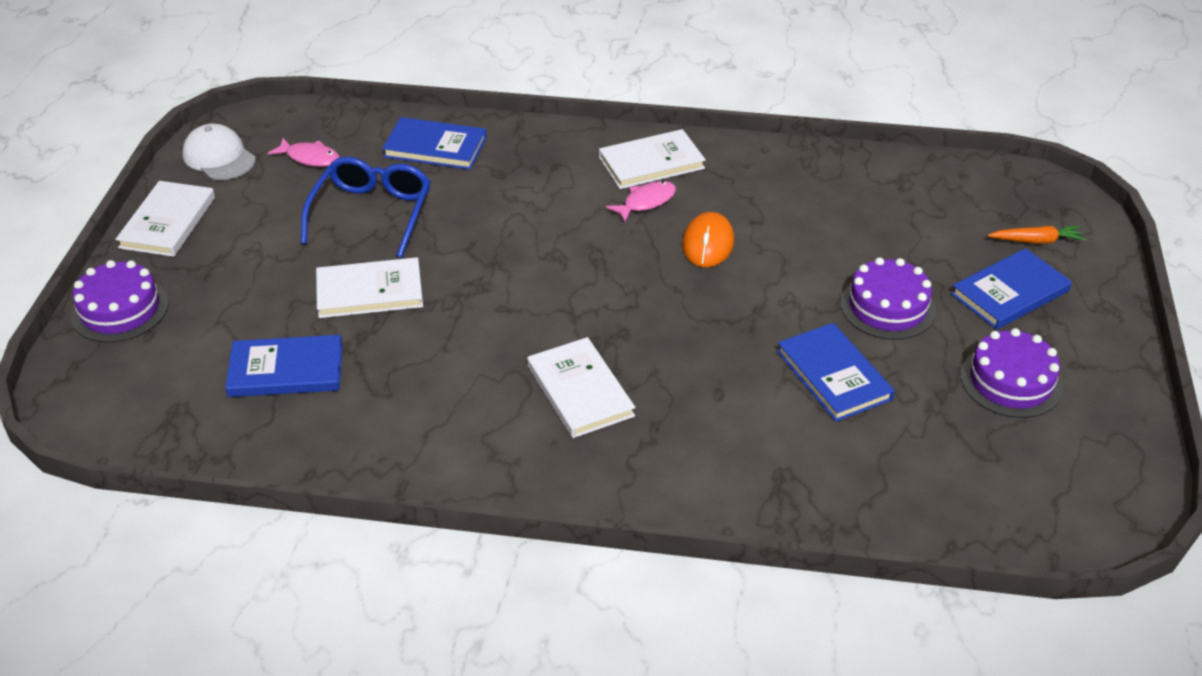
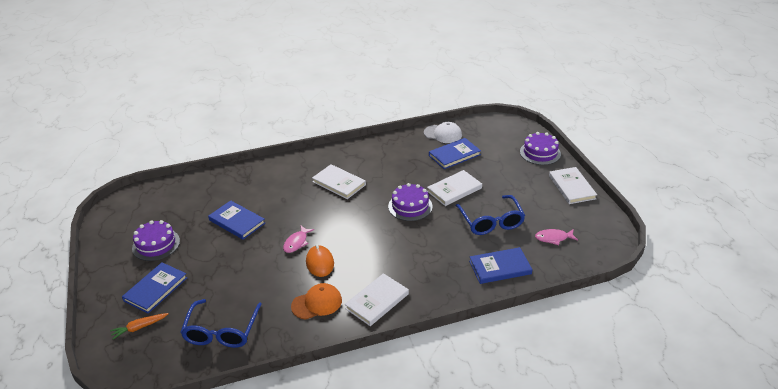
camera: 155 degrees right, 5 degrees down
white cap [182,124,256,180] -> white cap moved to [424,122,462,143]
pink fish [606,181,676,222] -> pink fish moved to [283,226,314,253]
purple cake [840,257,936,340] -> purple cake moved to [388,183,432,221]
none -> blue glasses [180,299,262,348]
none -> orange cap [291,283,342,319]

